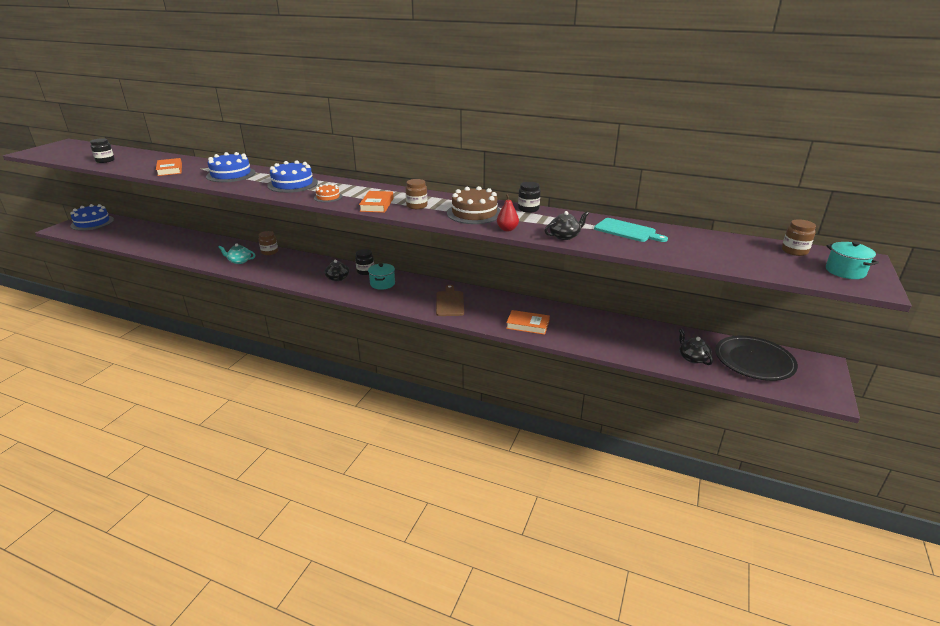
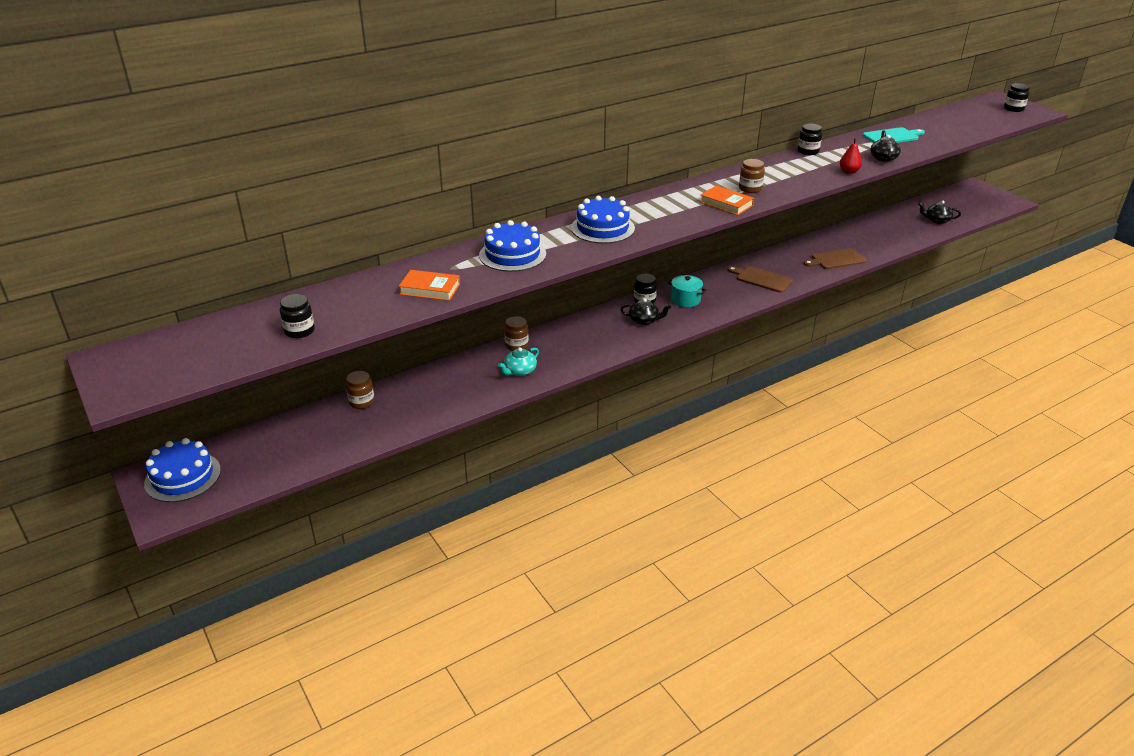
camera: 55 degrees left, 5 degrees up
orange cake [314,184,342,202] -> none
brown cake [447,186,501,224] -> none
orange book [506,310,550,335] -> brown cutting board [804,248,867,269]
black plate [715,336,798,381] -> none
brown jar [782,219,816,256] -> brown jar moved to [346,371,375,409]
turquoise pot [826,241,879,279] -> black jar [1004,83,1030,112]

